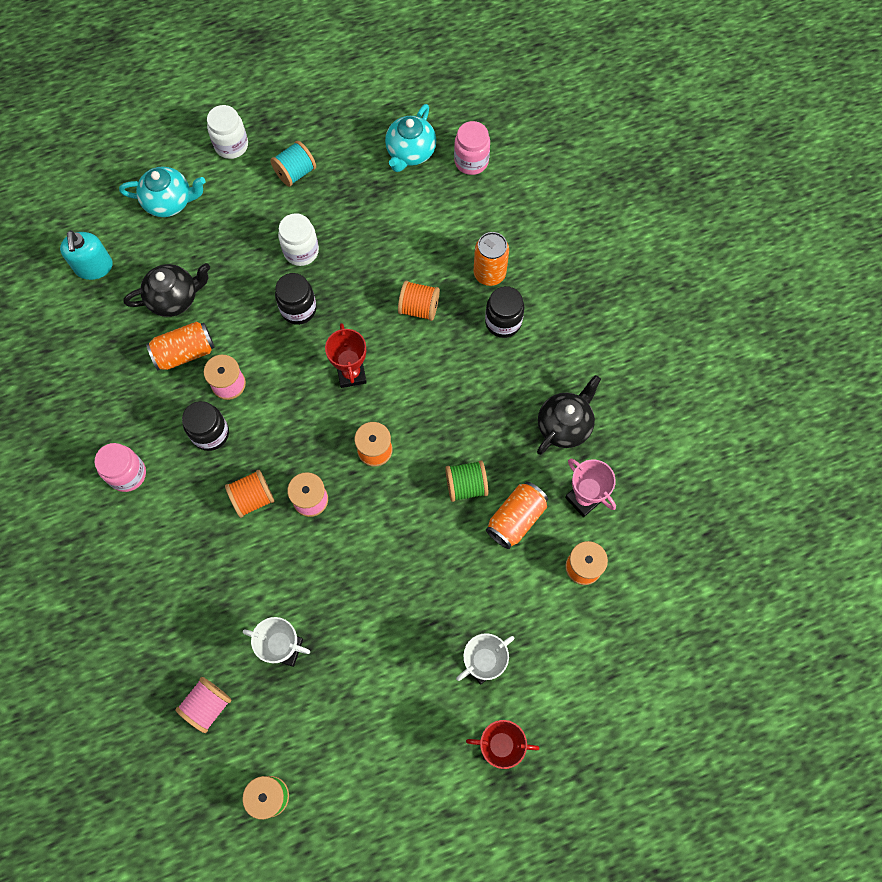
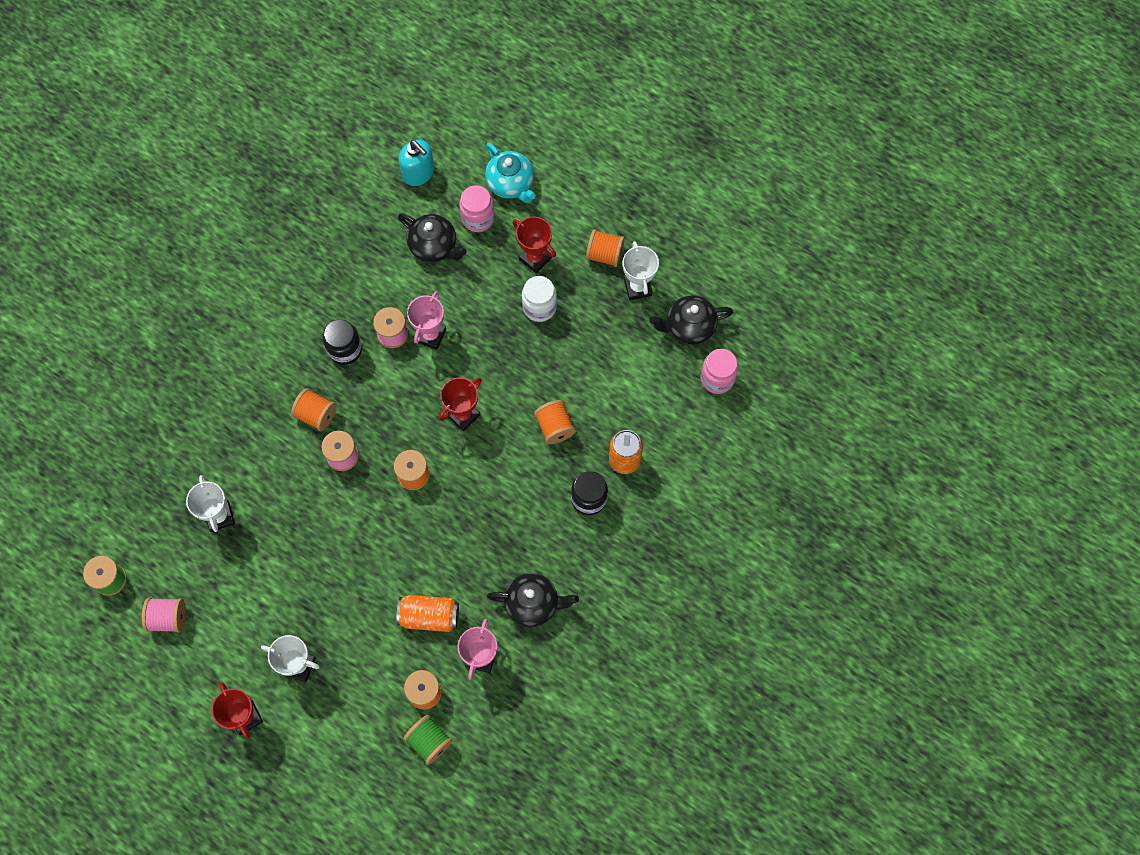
camera: 55 degrees right, 0 degrees up
turquoise soap dispenser [60,230,113,280] -> turquoise soap dispenser turned 90 degrees counterclockwise [398,140,435,186]
pink jar [95,443,146,492] -> pink jar moved to [459,185,495,232]
orange can [146,322,215,370] -> none
pink spool [175,677,231,733] -> pink spool moved to [142,598,186,633]
white jar [207,105,248,159] -> none
turquoise spool [270,141,316,187] -> orange spool [586,229,625,267]
black jar [275,273,317,325] -> none
turquoise teapot [385,104,436,172] -> black teapot [649,295,733,345]
green spool [445,460,489,502] -> green spool moved to [403,715,453,765]
none -> pink trophy [407,291,446,350]
none -> red trophy [513,217,556,274]
none -> white trophy [623,241,659,300]

